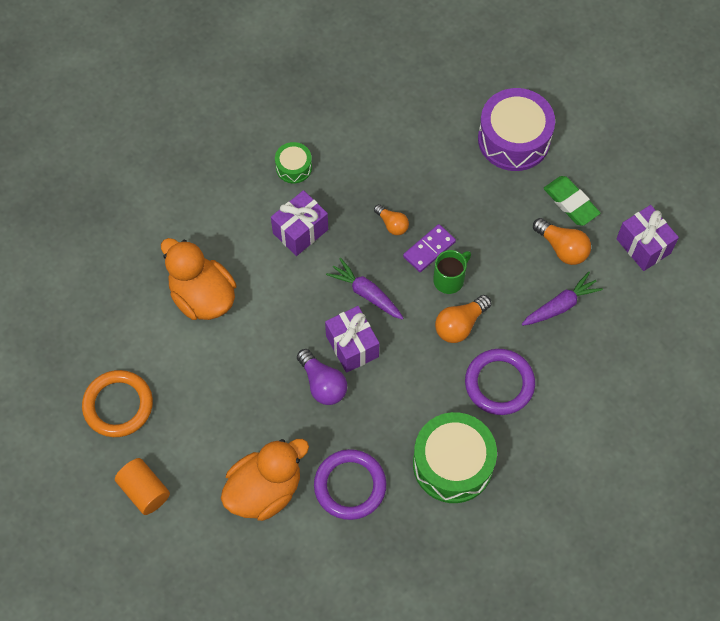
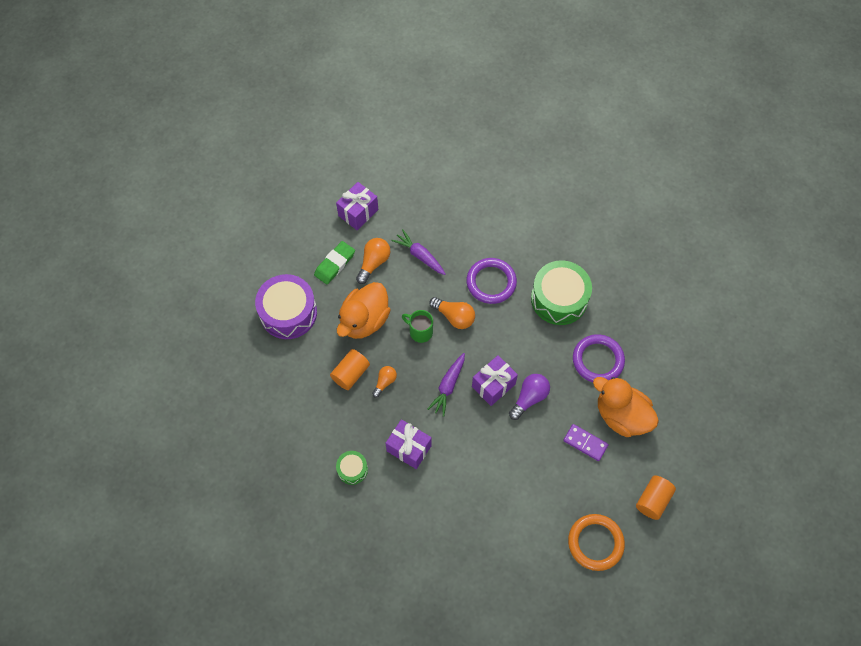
camera: 105 degrees left, 0 degrees up
orange duck [161,238,237,320] -> orange duck moved to [337,282,391,339]
purple domino [403,224,456,272] -> purple domino moved to [563,424,608,461]
none -> orange cylinder [330,349,370,390]

